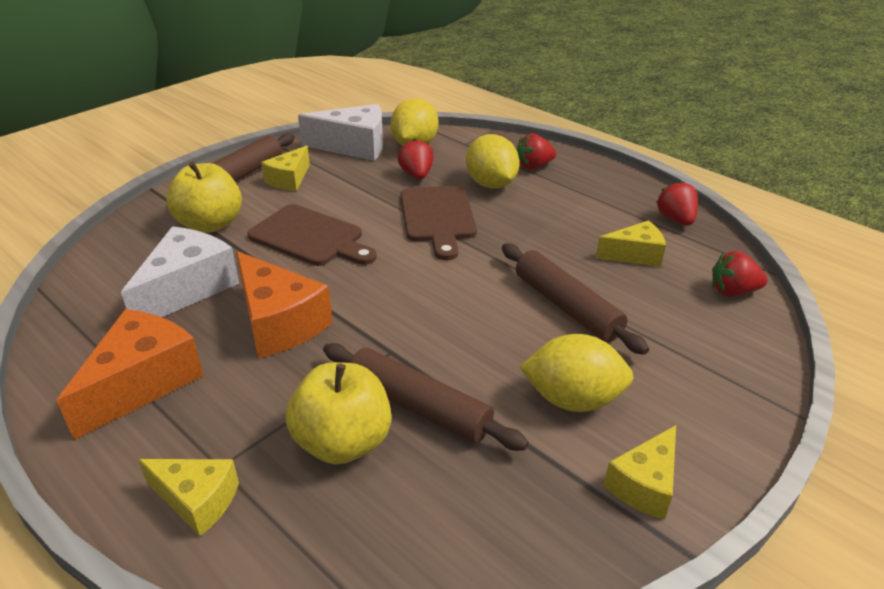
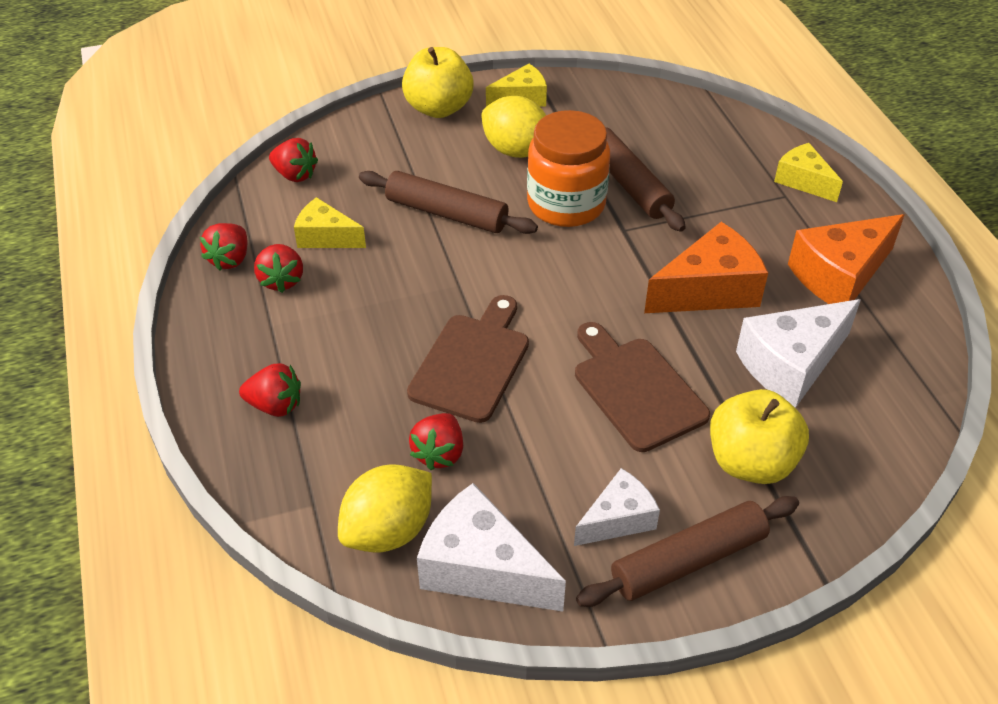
camera: 150 degrees left, 10 degrees up
orange cheese [236,251,333,359] -> orange cheese turned 75 degrees clockwise [644,222,768,313]
yellow cheese [261,146,310,191] -> white cheese [574,468,660,546]
yellow apple [286,362,391,465] -> yellow apple moved to [402,47,474,118]
yellow lemon [466,134,520,189] -> none
brown rolling pin [502,243,649,355] -> brown rolling pin turned 60 degrees counterclockwise [359,171,538,234]
none -> red strawberry [254,244,303,293]
none -> orange jar [527,110,610,227]

